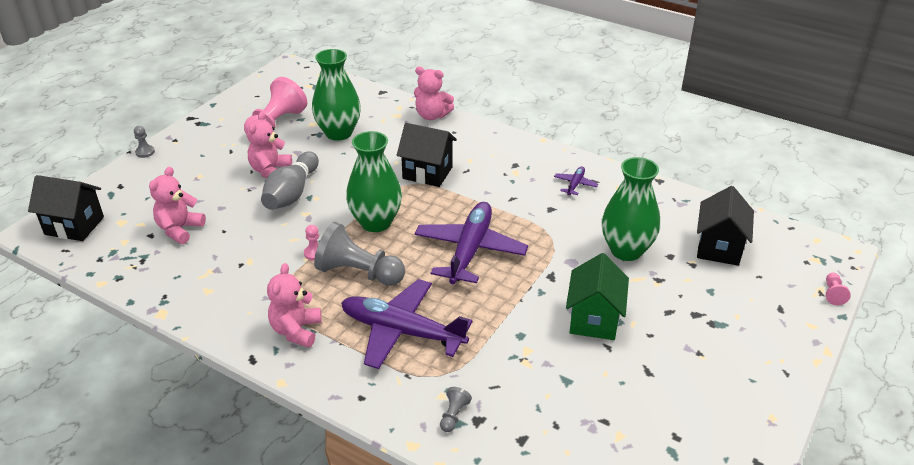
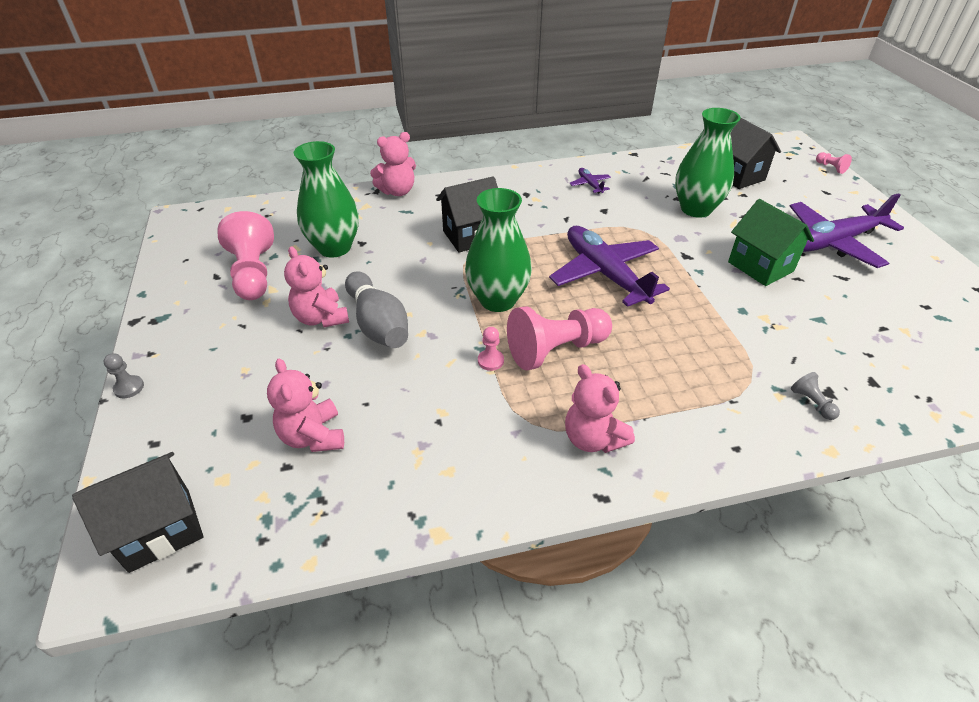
camera: 45 degrees left, 5 degrees up
grey pawn [314,222,405,286] -> pink pawn [507,306,612,370]
purple plane [341,279,473,369] -> purple plane moved to [790,193,904,268]

